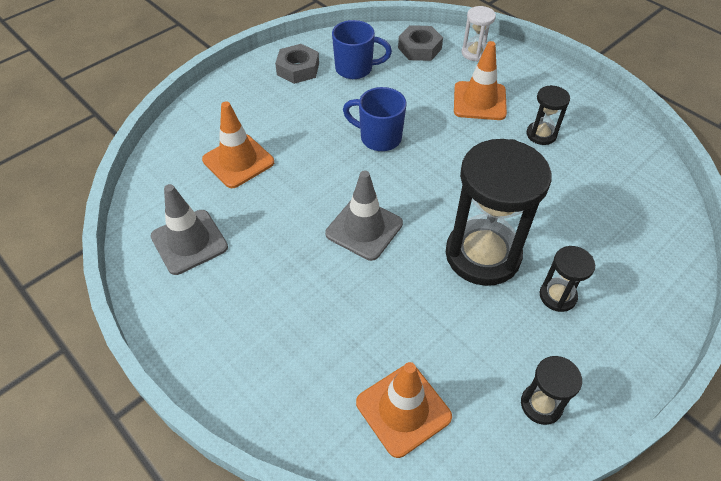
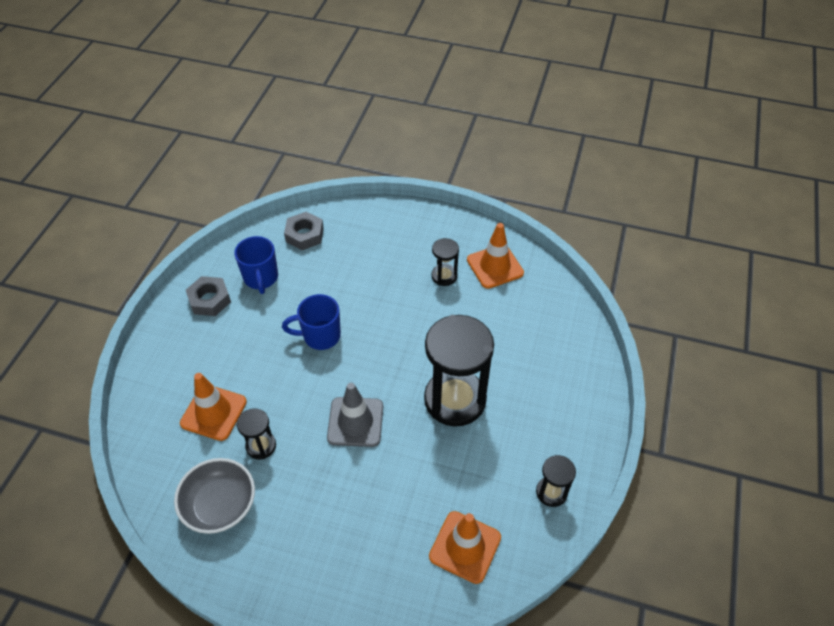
camera: 30 degrees left, 0 degrees up
grey traffic cone [151,184,228,275] -> grey bowl [174,458,255,534]
blue mug [332,20,392,79] -> blue mug turned 105 degrees clockwise [234,236,278,294]
orange traffic cone [454,41,507,120] -> orange traffic cone moved to [467,223,524,289]
white hourglass [462,6,496,61] -> none
black hourglass [539,246,595,312] -> black hourglass moved to [237,408,276,460]

